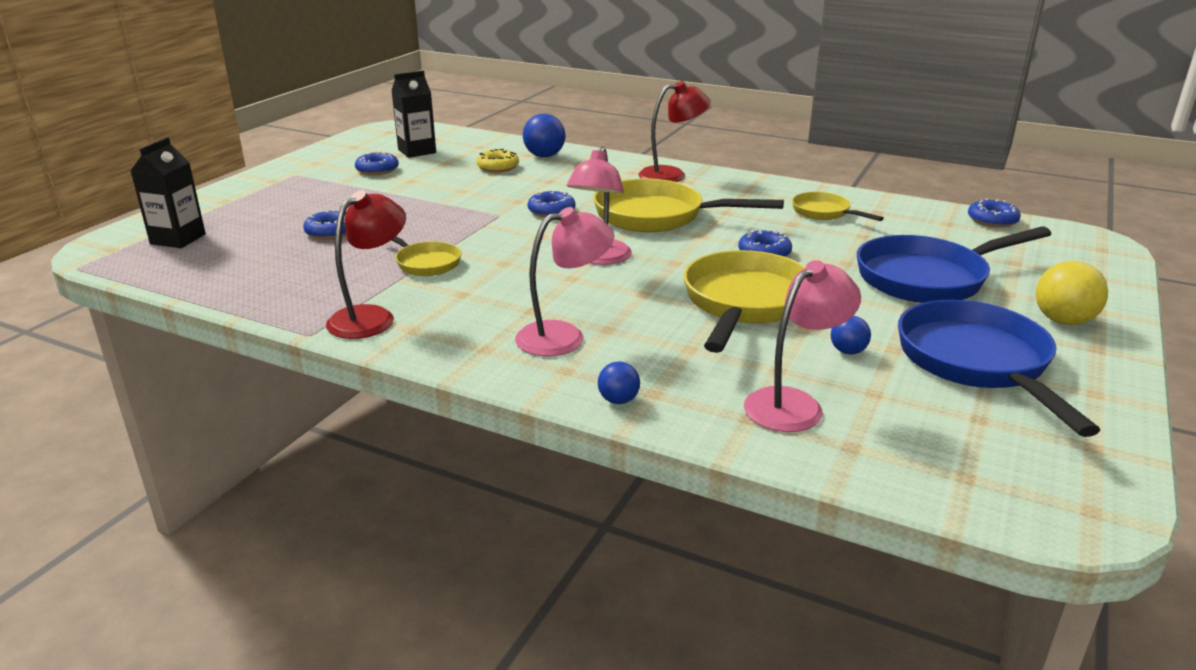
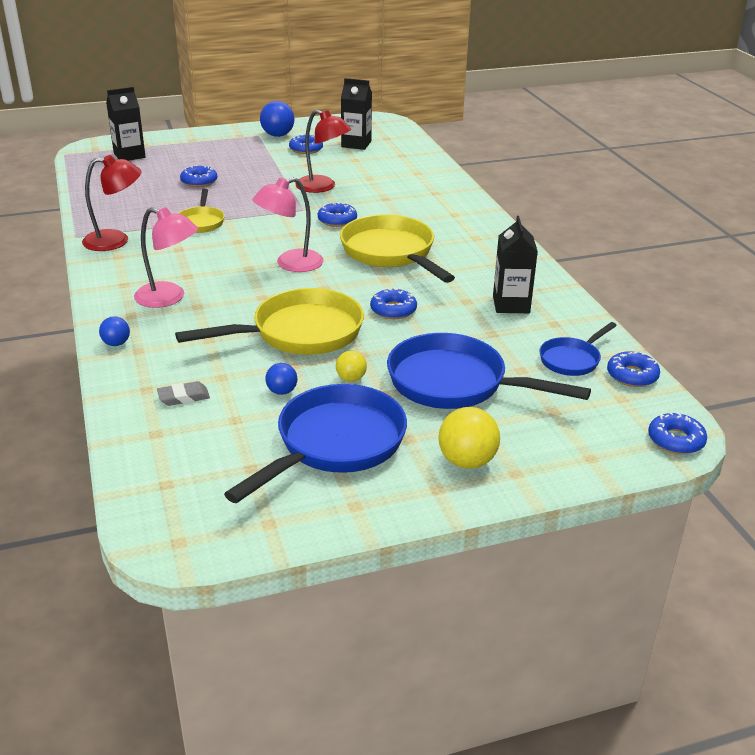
camera: 45 degrees right, 5 degrees up
yellow donut [476,149,519,172] -> none
blue ball [523,114,565,157] -> blue ball moved to [260,101,294,137]
red lamp [638,81,711,182] -> red lamp moved to [296,110,351,193]
pink lamp [744,260,861,432] -> grey eraser [157,381,210,406]
yellow pan [792,192,884,221] -> black carton [493,216,538,313]
none -> yellow ball [336,351,367,382]
none -> blue pan [539,322,617,376]
none -> blue donut [648,412,707,454]

